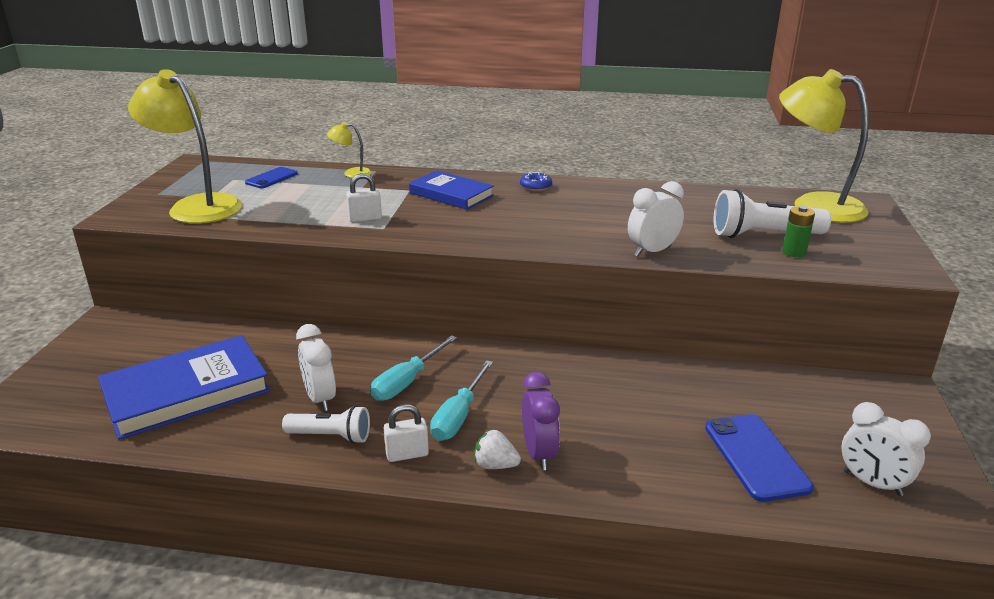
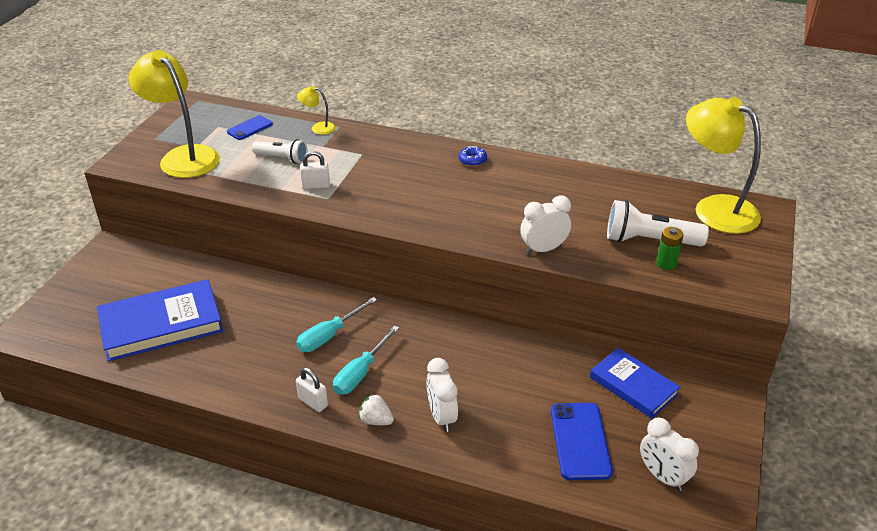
camera: 10 degrees right, 10 degrees up
white flashlight [282,405,370,444] -> white flashlight moved to [252,139,308,164]
white clock [296,324,336,411] -> white clock moved to [426,358,458,432]
white padlock [384,404,429,462] -> white padlock turned 45 degrees clockwise [296,368,328,412]
blue book [409,171,494,210] -> blue book moved to [590,348,680,419]
purple clock [522,372,560,470] -> none

